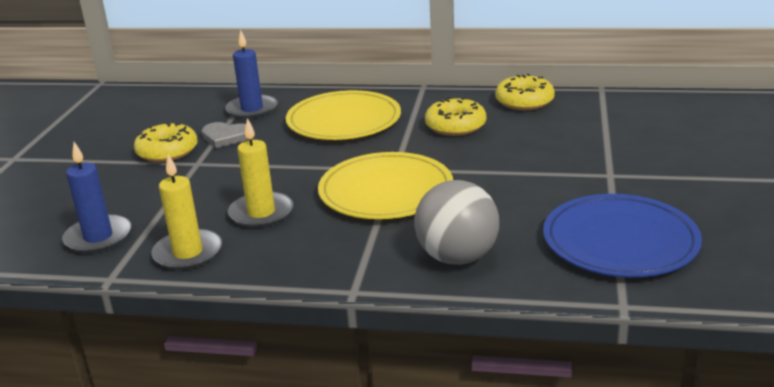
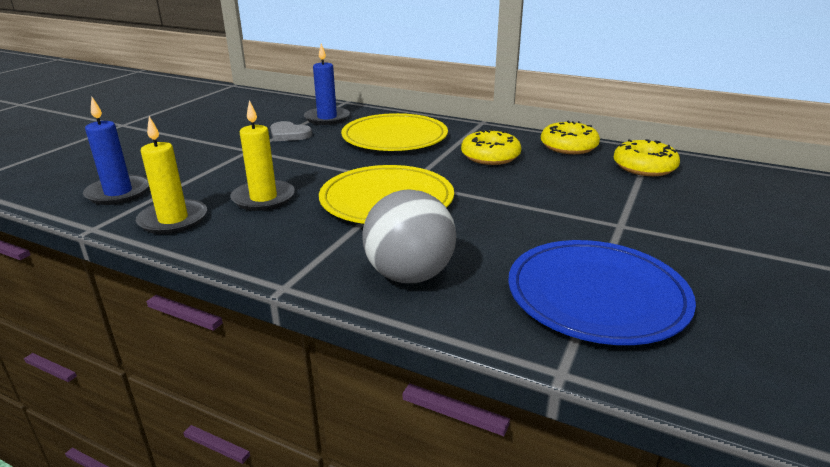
camera: 15 degrees right, 0 degrees up
yellow donut [134,123,198,162] -> yellow donut moved to [613,139,680,176]

